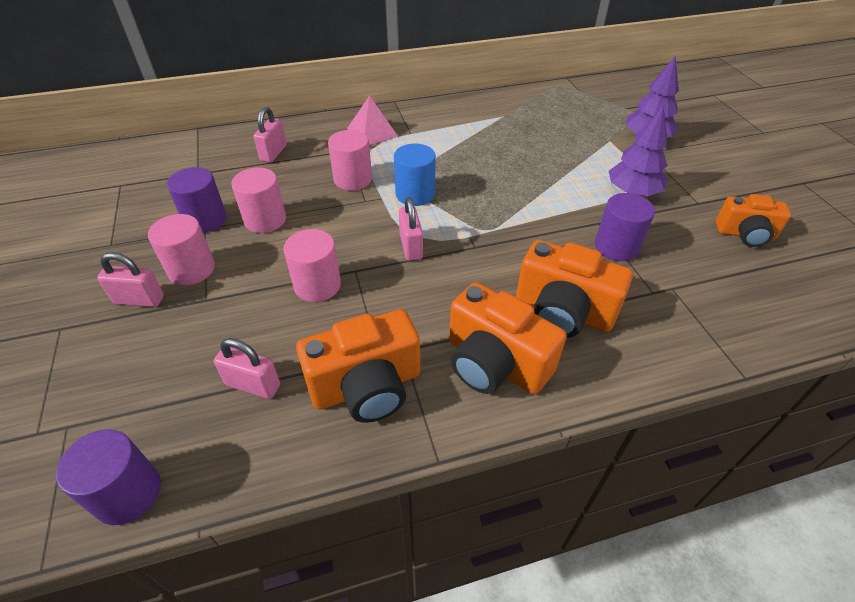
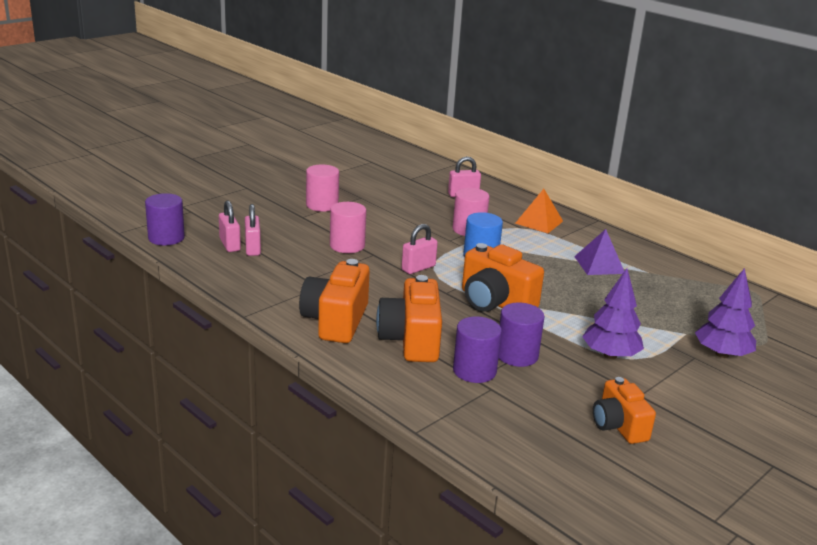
camera: 60 degrees right, 20 degrees down
pink padlock [97,252,164,307] -> pink padlock moved to [219,201,241,252]
purple cylinder [167,167,226,233] -> purple cylinder moved to [453,316,502,383]
pink cylinder [231,167,286,233] -> none
orange camera [296,309,420,423] -> orange camera moved to [462,243,544,312]
pink pyramid [347,95,398,145] -> orange pyramid [515,189,563,233]
none -> purple pyramid [574,229,624,275]

